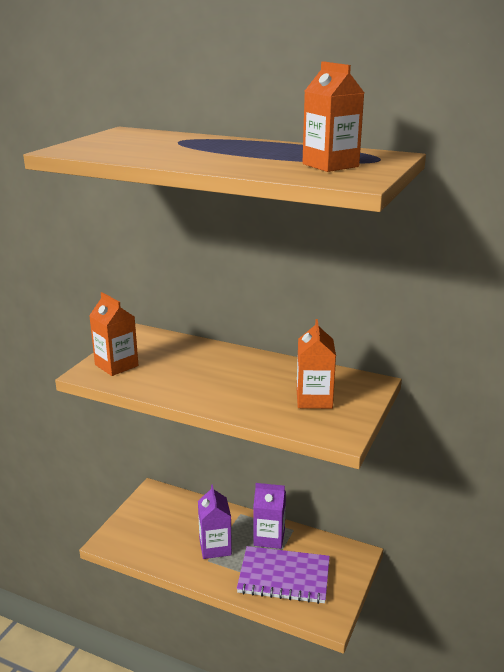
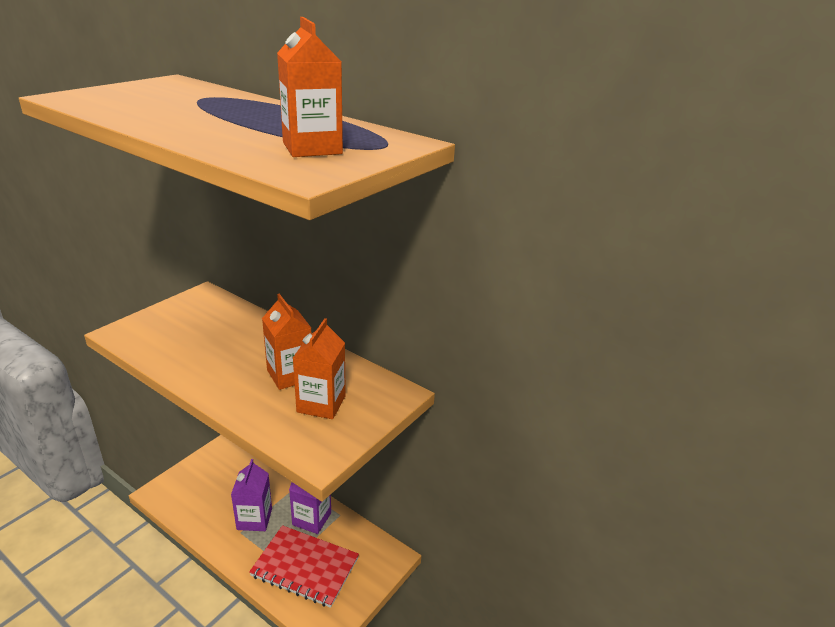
camera: 10 degrees right, 5 degrees up
orange carton [89,292,138,376] -> orange carton moved to [262,294,311,390]
purple notebook [237,546,330,604] -> red notebook [249,525,359,608]

